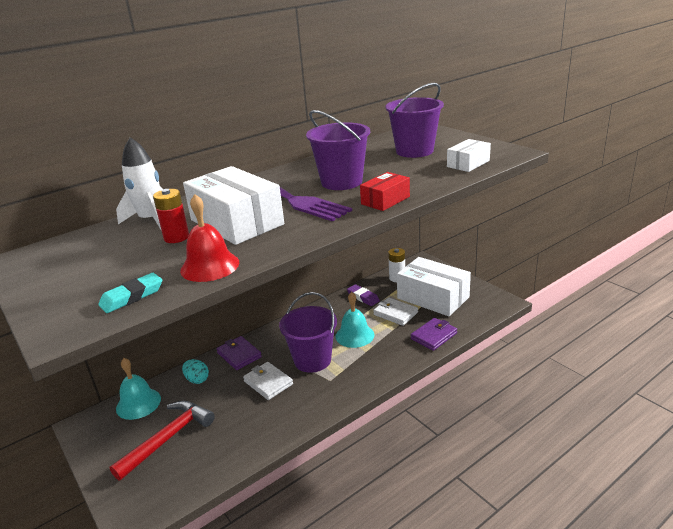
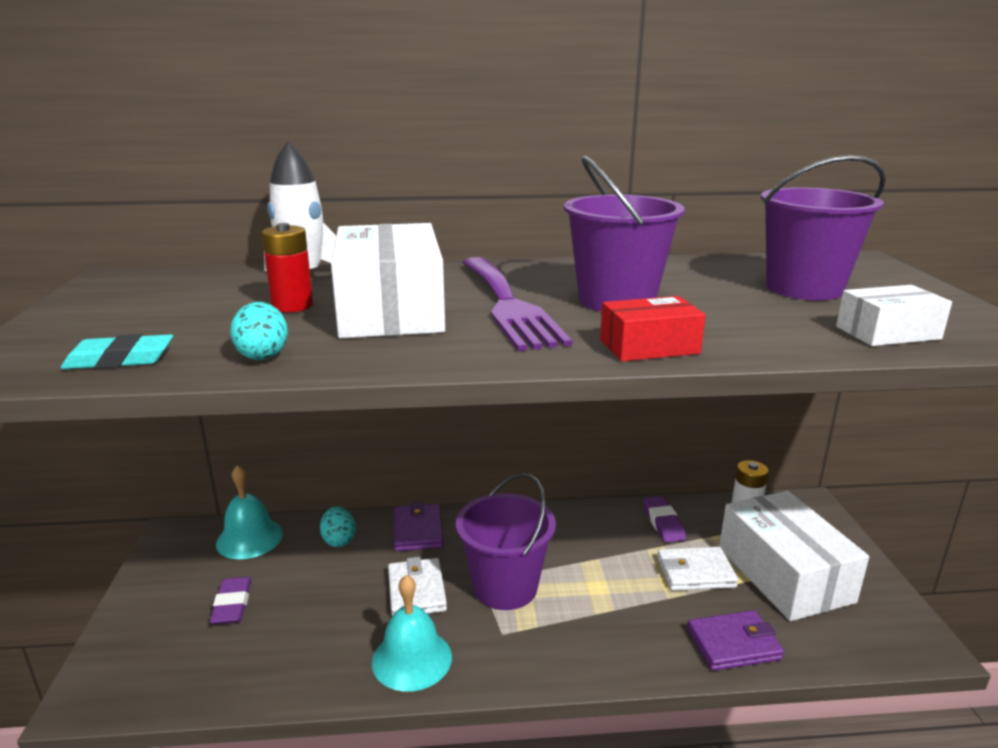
camera: 30 degrees right, 5 degrees down
red hammer [110,401,215,481] -> purple eraser [210,577,251,625]
red bell [180,194,239,282] -> turquoise egg [230,302,288,360]
turquoise bell [336,292,374,348] -> turquoise bell moved to [372,575,452,692]
white wallet [373,298,418,326] -> white wallet turned 75 degrees counterclockwise [657,547,738,591]

